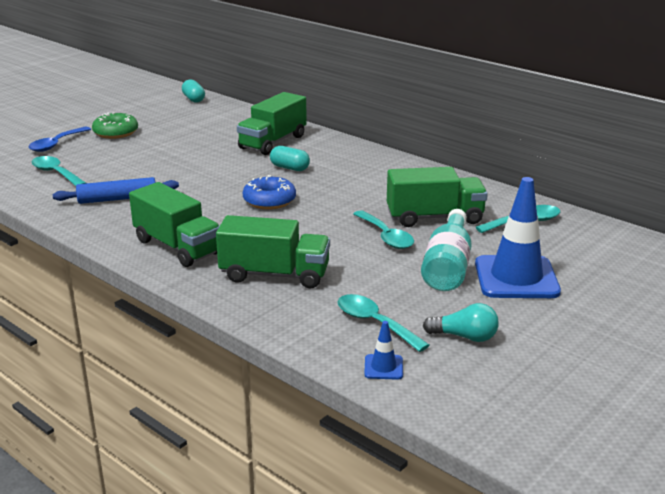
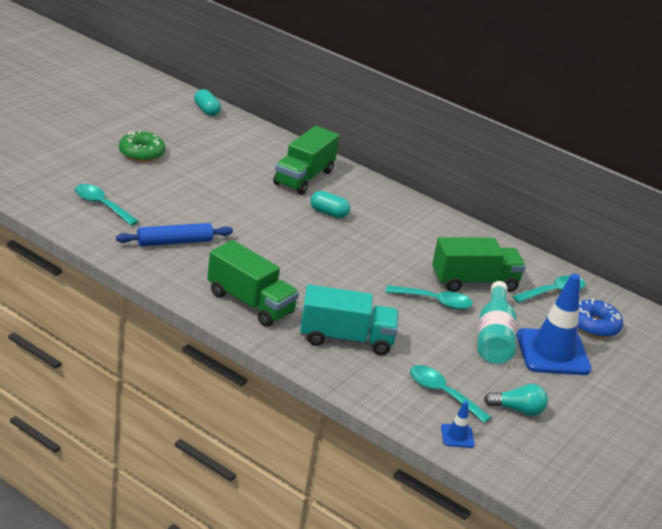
camera: 10 degrees left, 5 degrees up
blue spoon [28,127,91,152] -> none
green truck [216,215,330,289] -> turquoise truck [300,285,399,355]
blue donut [243,175,296,209] -> blue donut moved to [578,298,623,338]
turquoise spoon [354,210,414,249] -> turquoise spoon turned 45 degrees counterclockwise [386,285,473,309]

